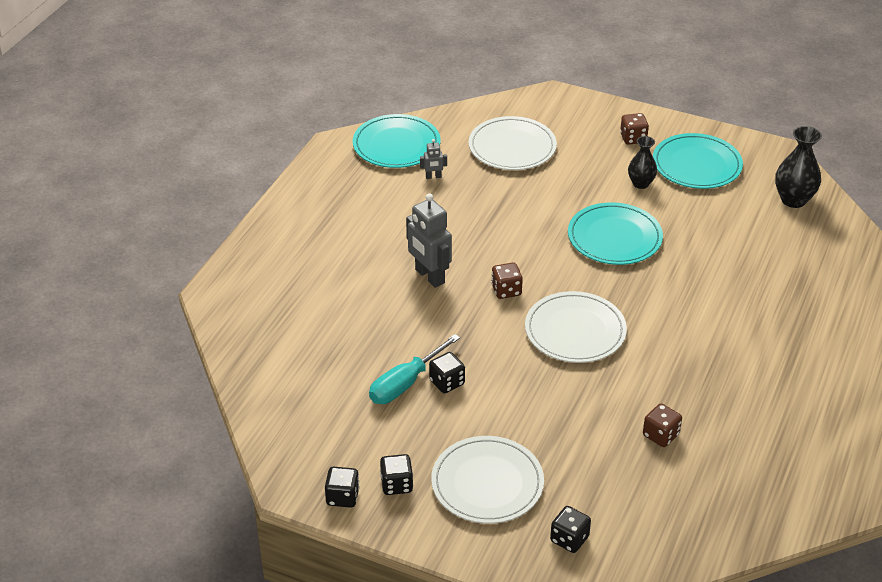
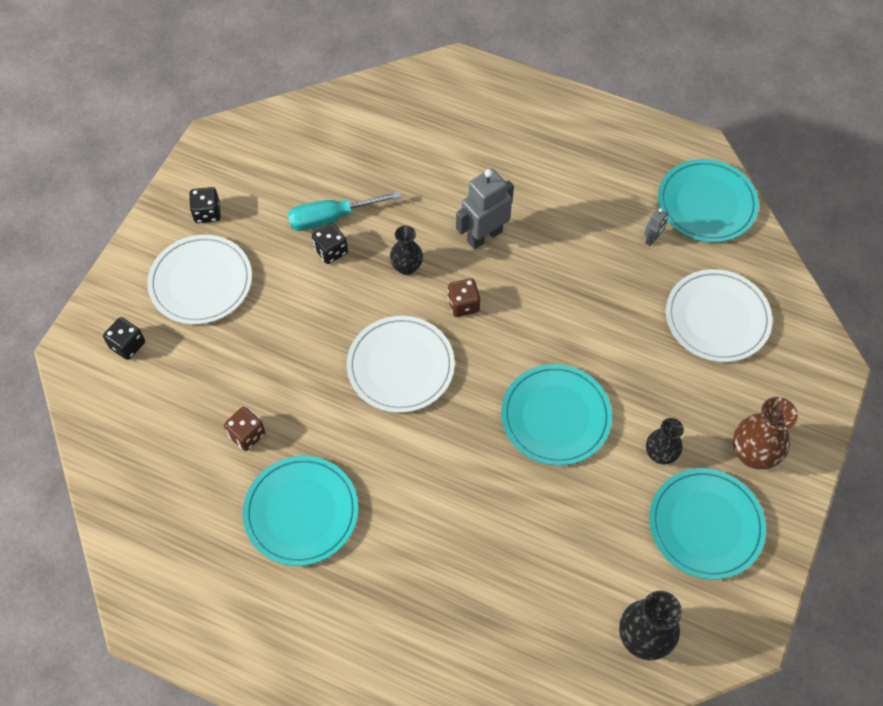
camera: 90 degrees right, 20 degrees up
black dice [325,466,360,508] -> none
turquoise screwdriver [369,334,460,404] -> turquoise screwdriver turned 60 degrees counterclockwise [288,191,402,231]
grey robot [420,139,447,179] -> grey robot turned 135 degrees counterclockwise [644,208,668,246]
brown dice [620,113,649,145] -> brown vase [733,397,798,469]
none -> turquoise plate [243,456,358,566]
none -> black vase [390,226,423,275]

